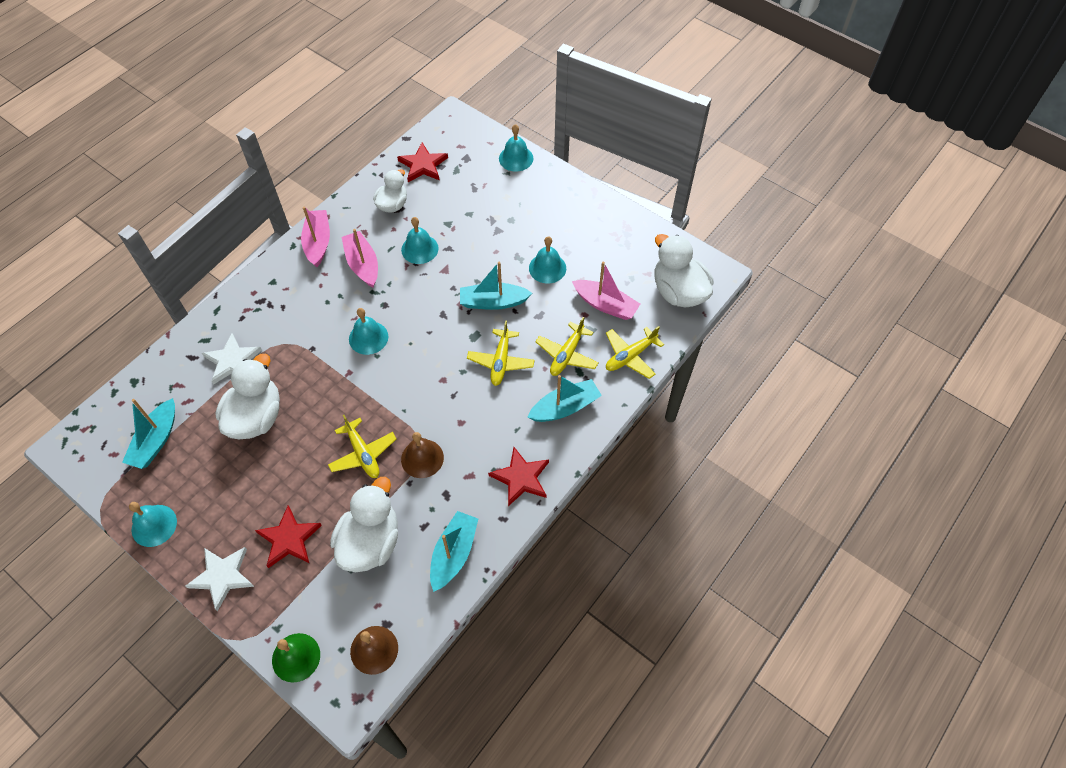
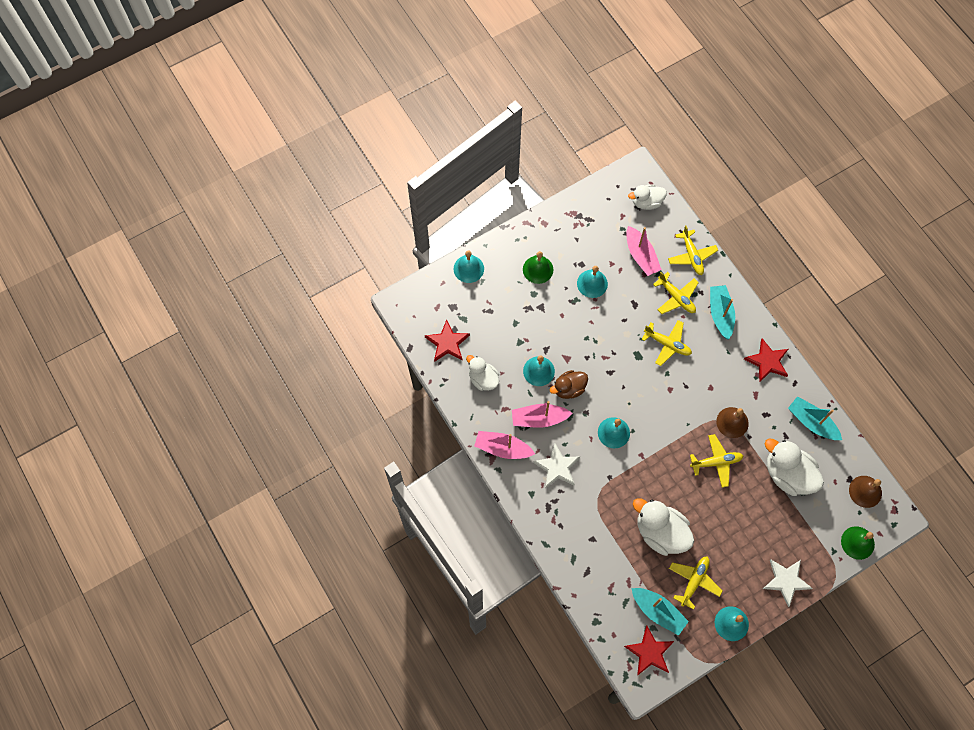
camera: 70 degrees left, 10 degrees up
white star [202,333,262,385] -> white star moved to [533,443,580,488]
red star [255,505,322,568] -> red star moved to [624,626,674,676]
turquoise boat [460,262,532,310] -> none
pink boat [572,261,640,320] -> pink boat turned 105 degrees clockwise [626,226,662,276]
white duck [654,234,714,308] -> white duck [628,184,667,210], size x0.62
none -> green bell [523,251,553,284]
none -> brown duck [550,370,588,399]
none -> yellow plane [669,556,723,610]

